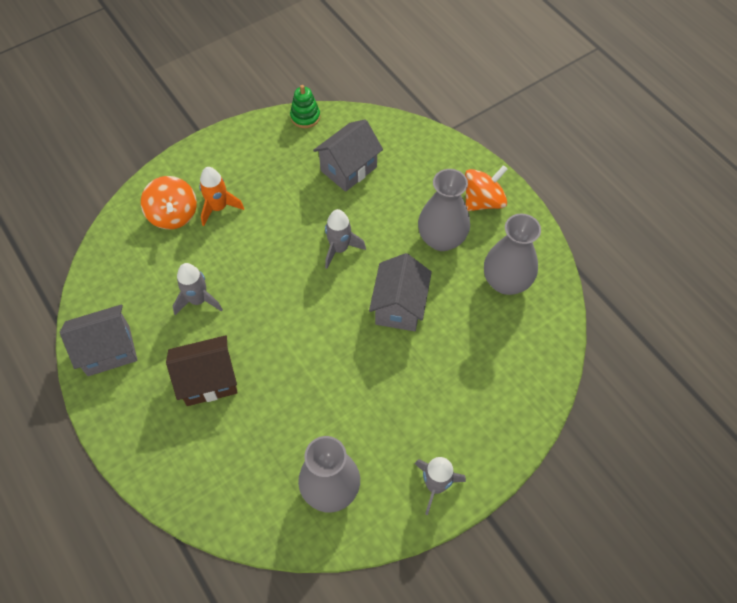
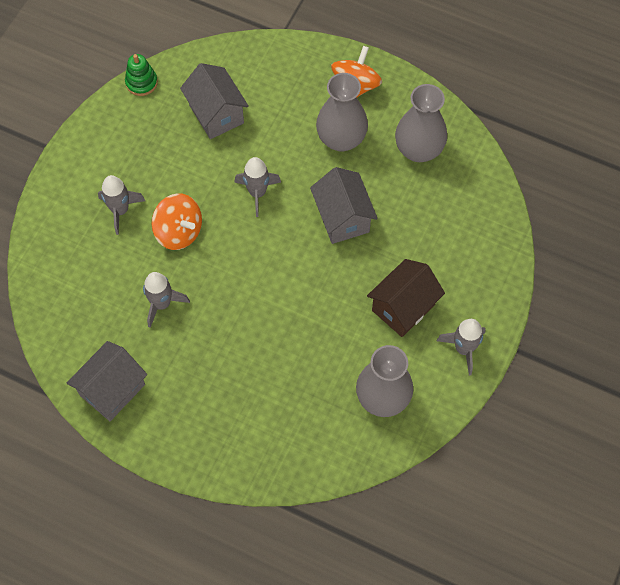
camera: 30 degrees left, 5 degrees up
orange spinning top [141,176,197,229] -> orange spinning top moved to [152,193,202,250]
brown house [166,335,238,406] -> brown house moved to [367,259,445,337]
orange rocket [199,167,244,226] -> grey rocket [98,175,145,235]
grey house [313,119,383,192] -> grey house turned 45 degrees counterclockwise [180,63,249,139]

